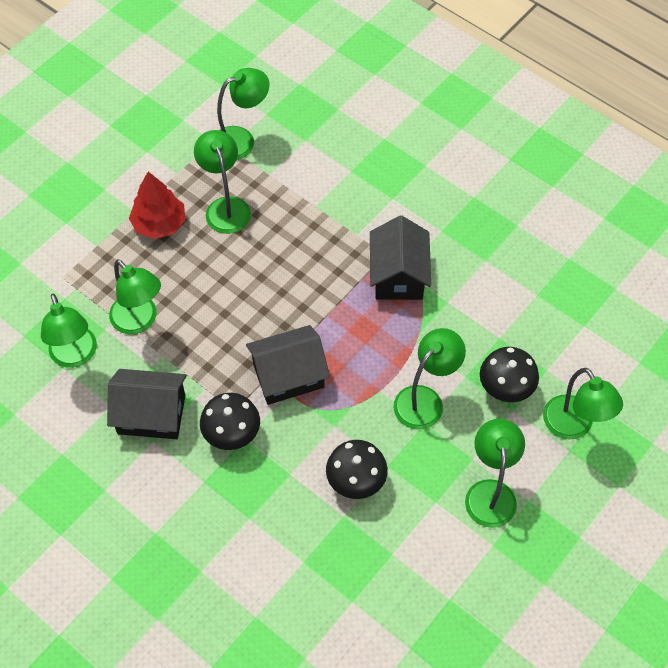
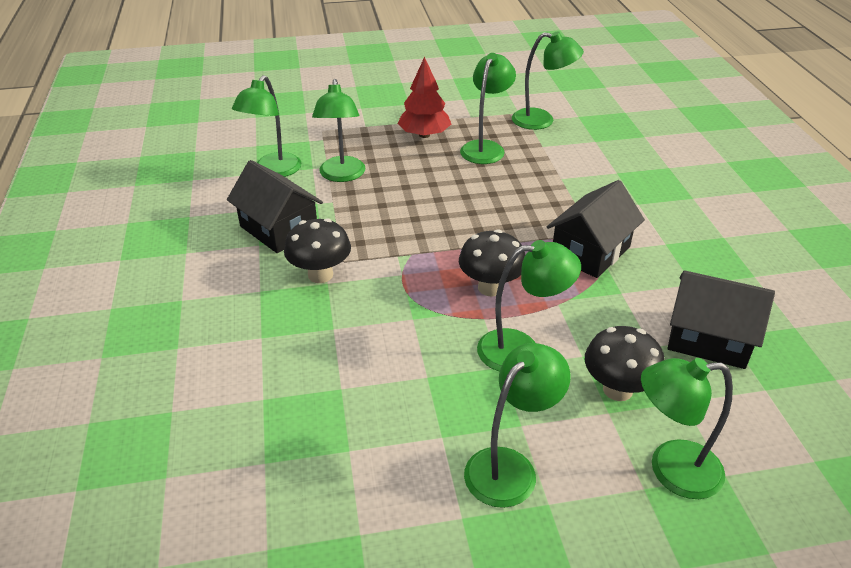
camera: 40 degrees right, 20 degrees down
black house [246,325,330,405] -> black house moved to [668,270,775,369]
black mushroom [326,440,388,499] -> black mushroom moved to [459,229,525,296]
green lamp [543,368,623,439] -> green lamp turned 75 degrees clockwise [641,358,733,499]

